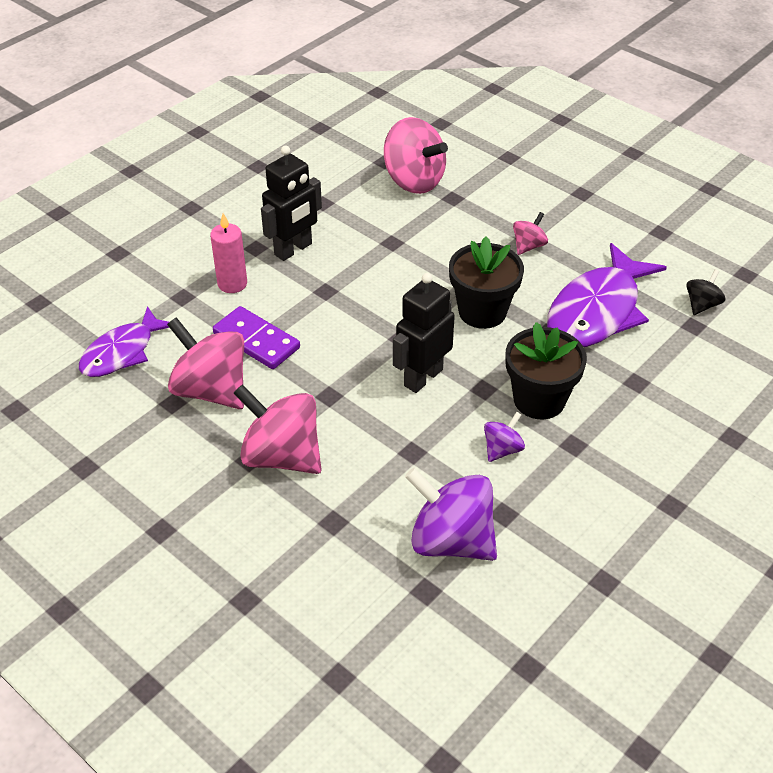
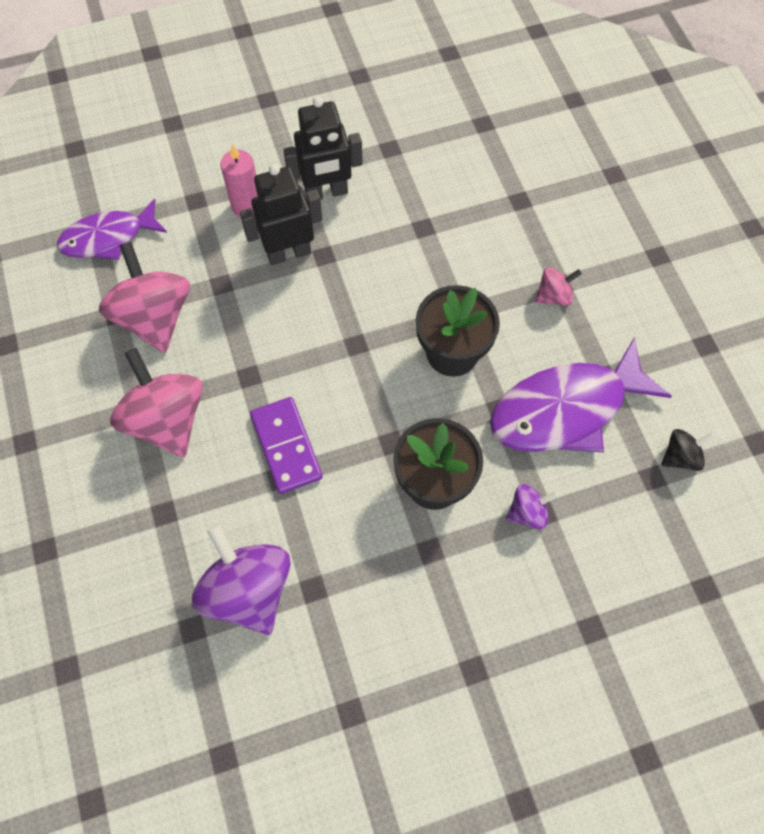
camera: 30 degrees right, 20 degrees up
purple domino [213,306,300,369] -> purple domino moved to [250,397,323,494]
pink spinning top [384,117,448,194] -> none
black robot [393,273,455,393] -> black robot moved to [240,164,322,265]
purple spinning top [484,412,525,462] -> purple spinning top moved to [506,484,558,529]

